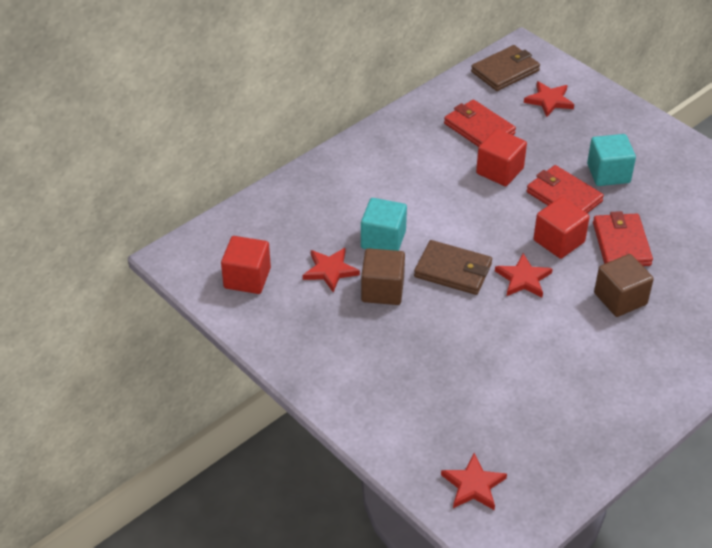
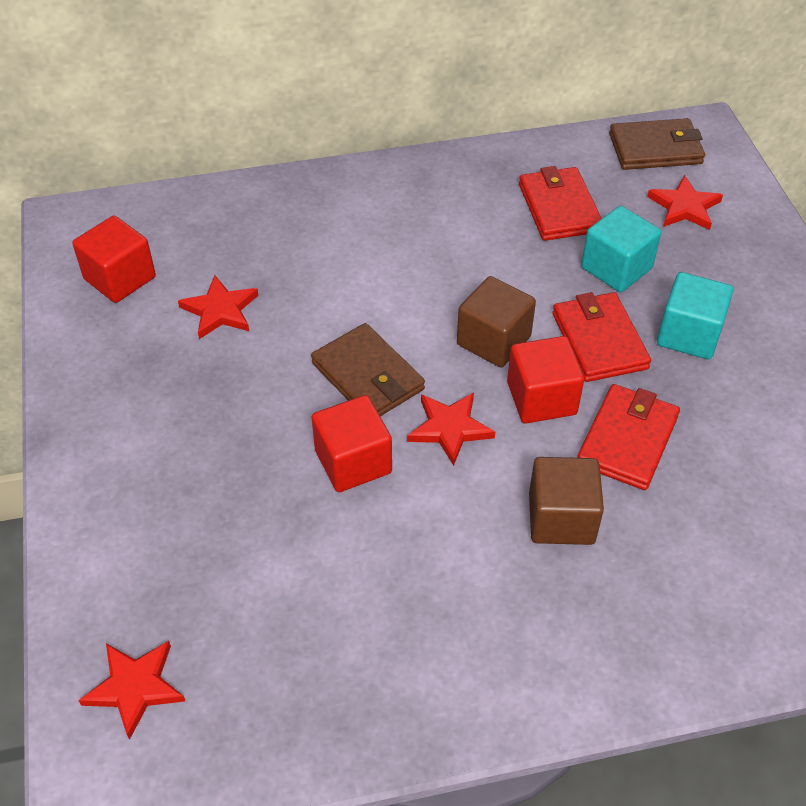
camera: 30 degrees right, 5 degrees up
turquoise cube [361,198,407,251] -> turquoise cube moved to [581,206,661,292]
brown cube [361,248,405,305] -> brown cube moved to [457,276,536,367]
red cube [476,129,527,186] -> red cube moved to [311,395,392,492]

